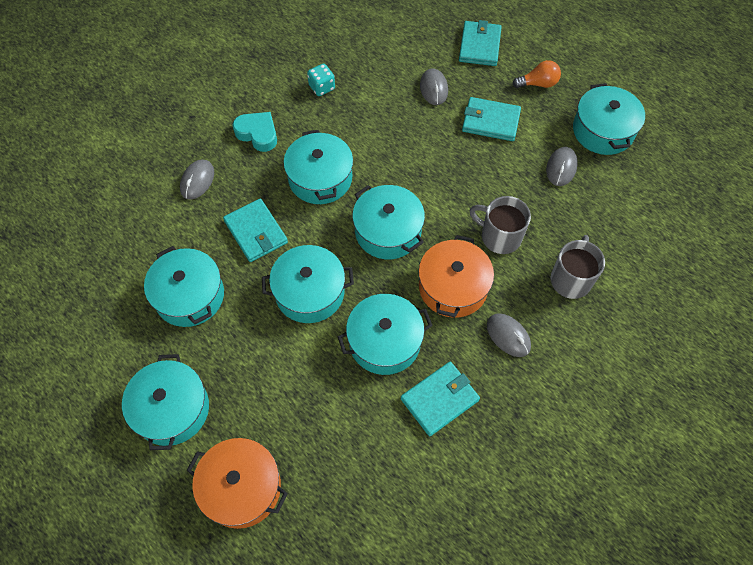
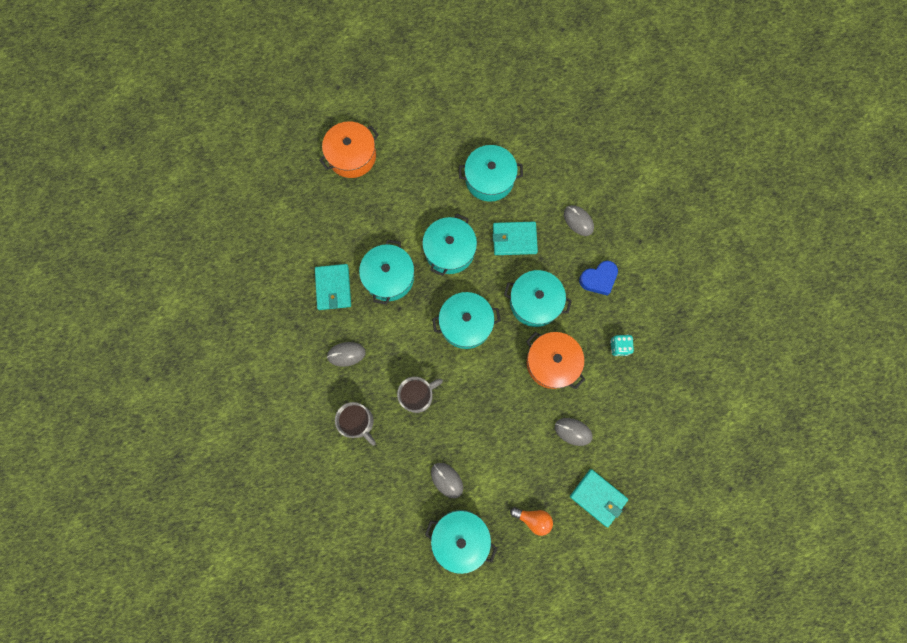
camera: 120 degrees right, 15 degrees up
turquoise pot [122,354,209,450] -> none
turquoise heart [233,112,277,152] -> blue heart [579,261,618,296]
orange pot [418,235,494,318] -> orange pot moved to [526,332,585,389]
turquoise wallet [462,97,521,141] -> none
orange light bulb [513,60,561,88] -> orange light bulb turned 90 degrees counterclockwise [510,507,553,536]

